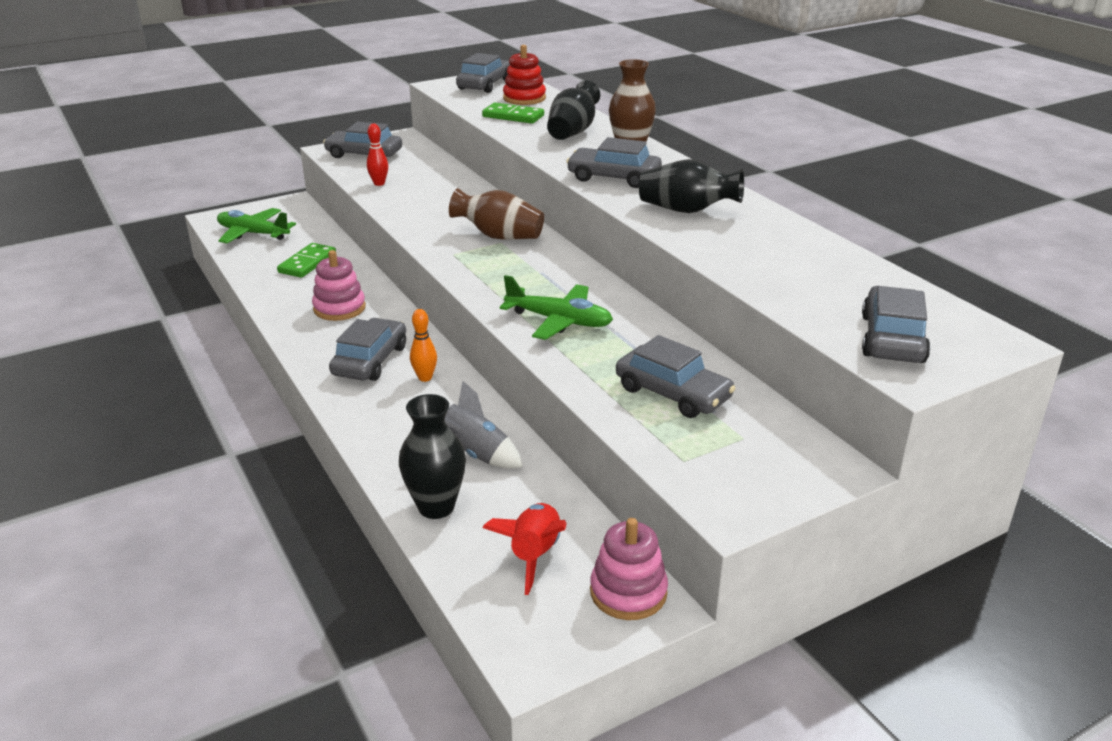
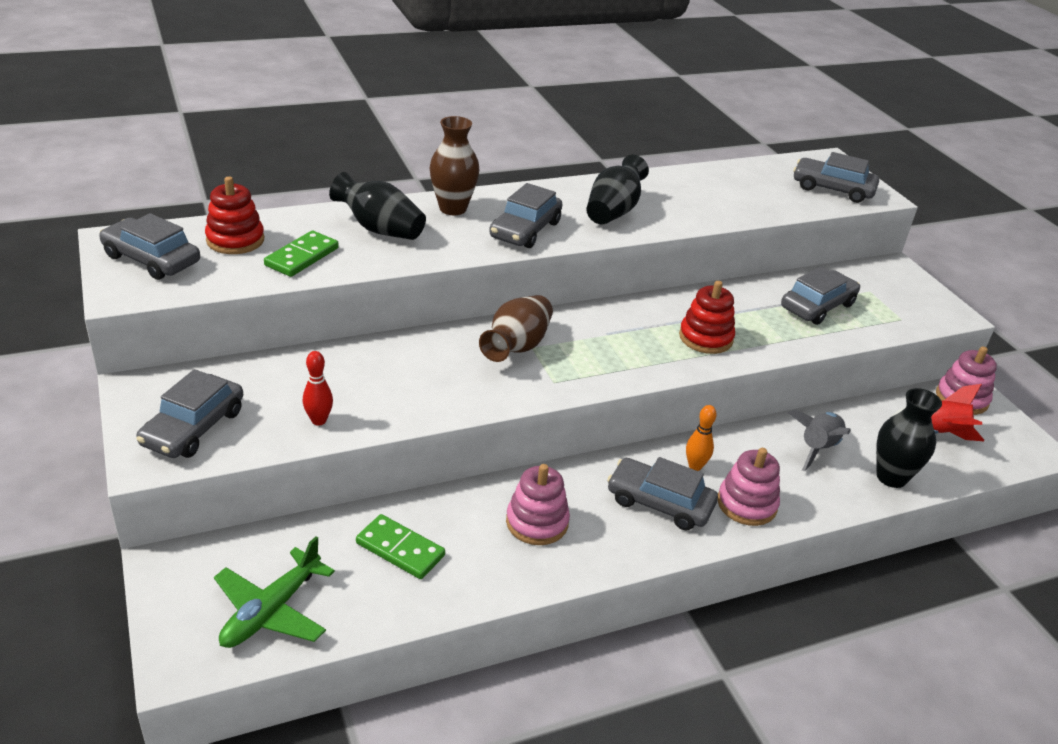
camera: 85 degrees left, 5 degrees up
green plane [500,275,613,340] -> red stacking toy [679,281,735,354]
none -> pink stacking toy [718,448,780,526]

